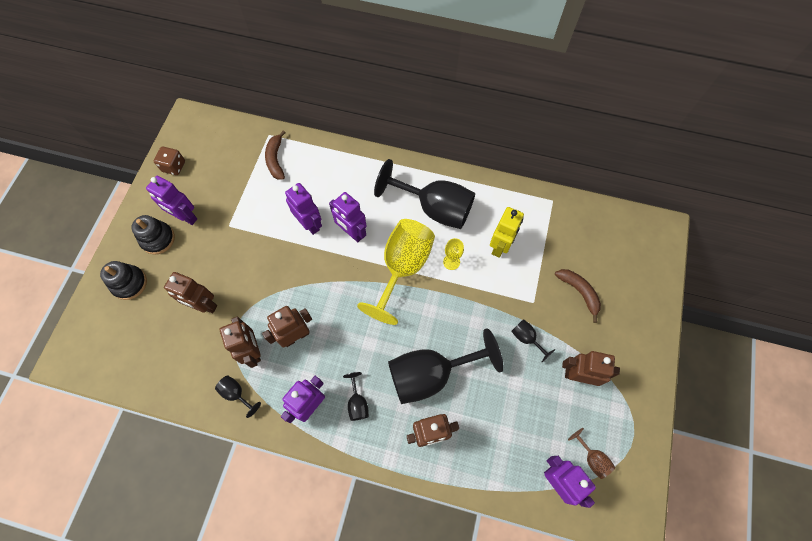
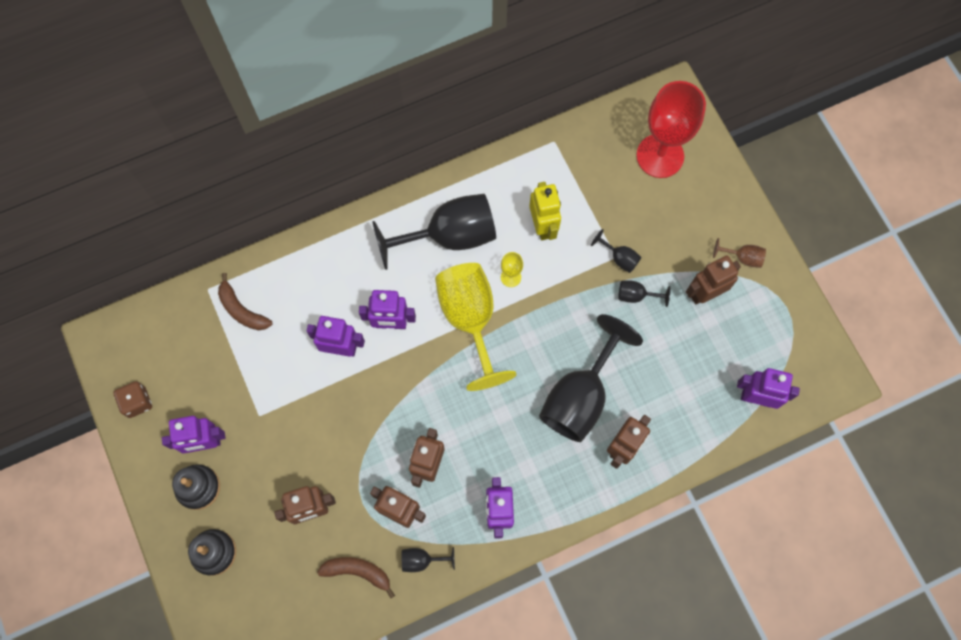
camera: 40 degrees left, 5 degrees up
black goblet [343,372,369,421] -> black goblet moved to [591,229,641,273]
brown banana [555,269,601,323] -> brown banana moved to [317,557,395,598]
brown goblet [568,428,615,479] -> brown goblet moved to [713,238,766,268]
none -> red goblet [636,81,706,178]

